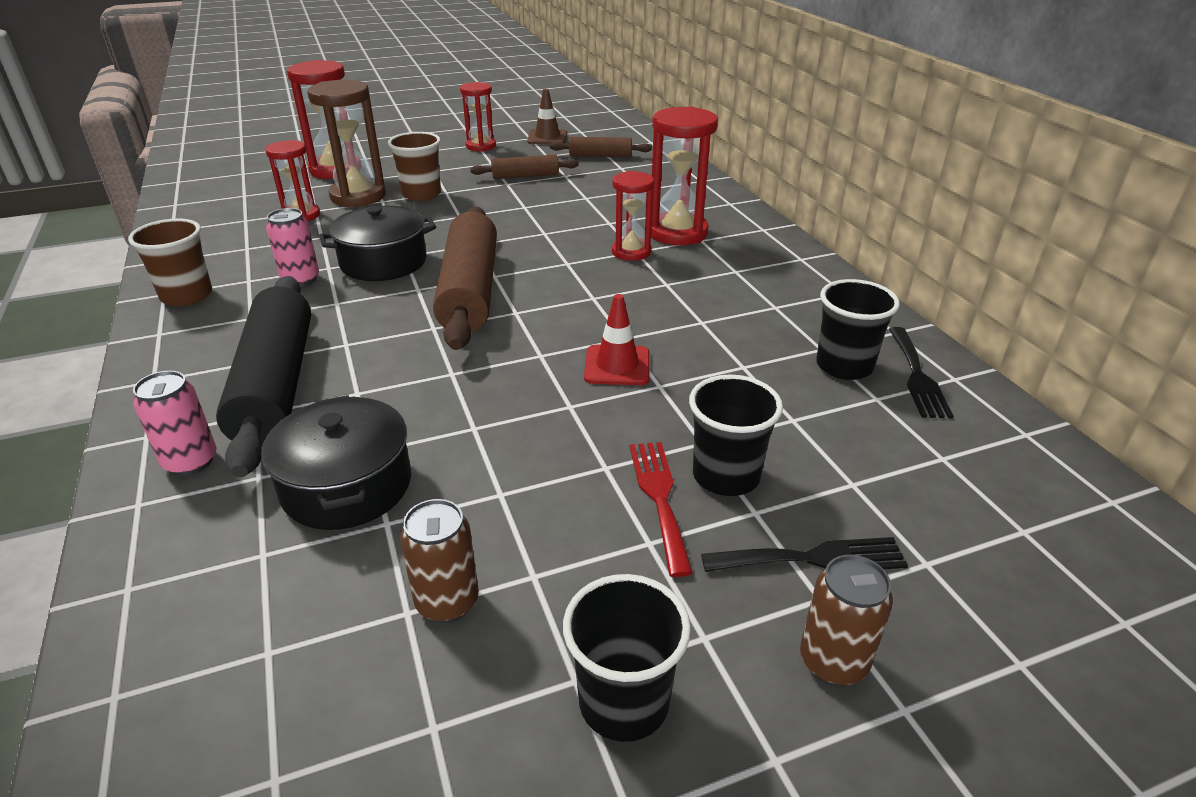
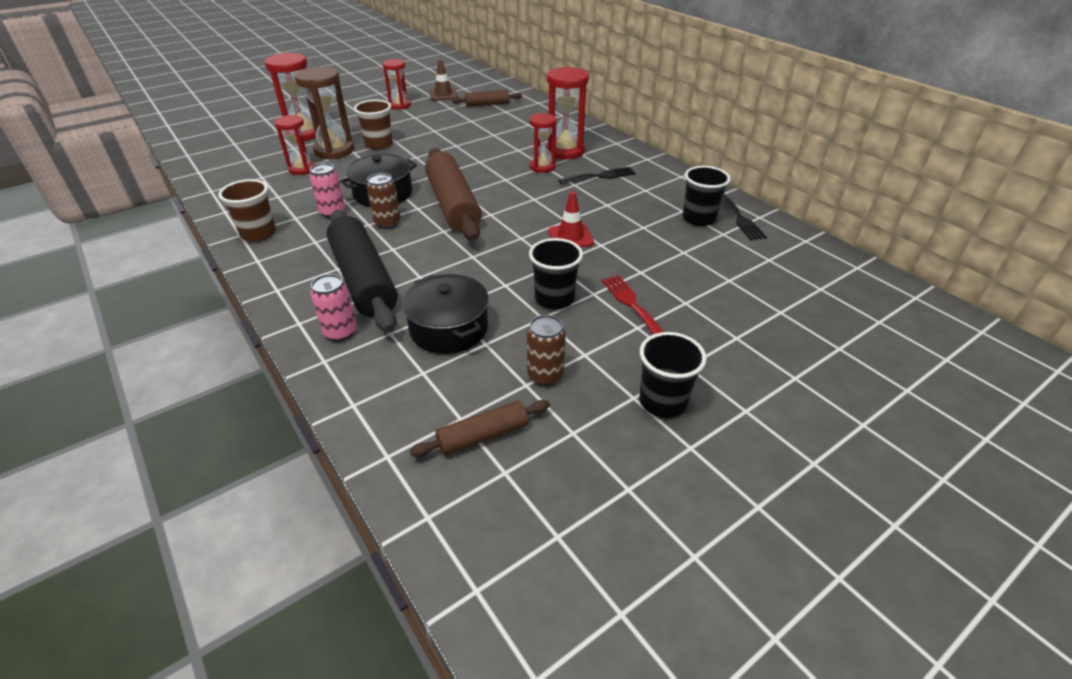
camera: 15 degrees left, 5 degrees up
brown rolling pin [470,155,579,179] -> brown rolling pin moved to [410,400,550,457]
black cup [689,374,783,496] -> black cup moved to [529,238,583,309]
black fork [701,537,908,572] -> black fork moved to [558,167,636,184]
brown can [800,555,893,686] -> brown can moved to [366,173,401,229]

